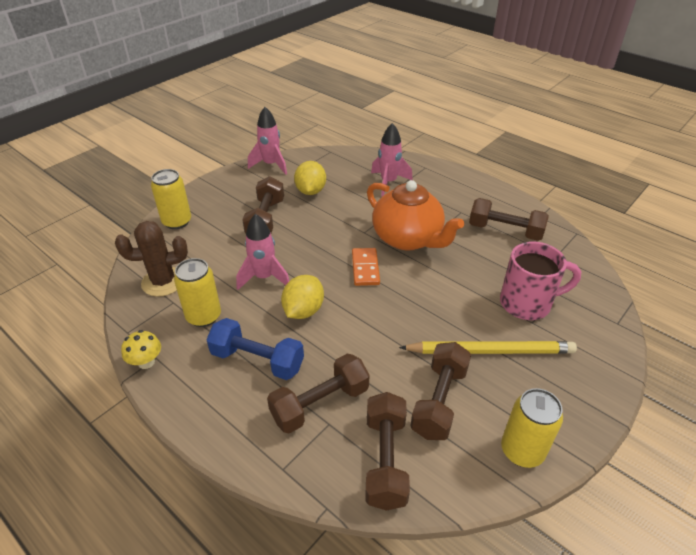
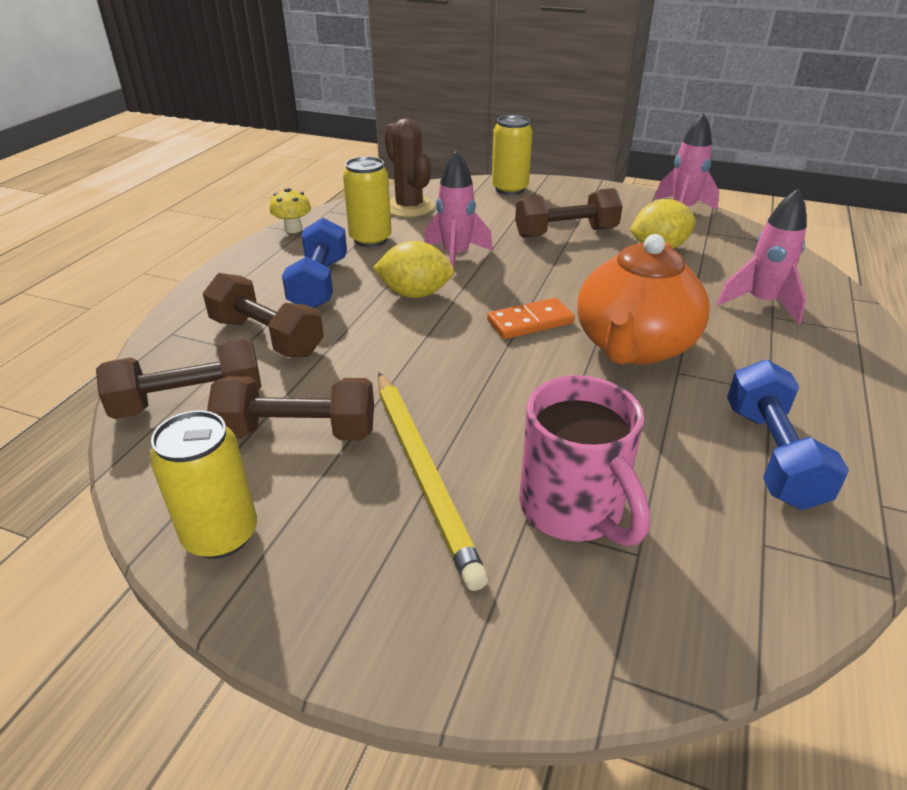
camera: 70 degrees right, 5 degrees down
brown dumbbell [469,198,549,241] -> blue dumbbell [727,360,849,510]

